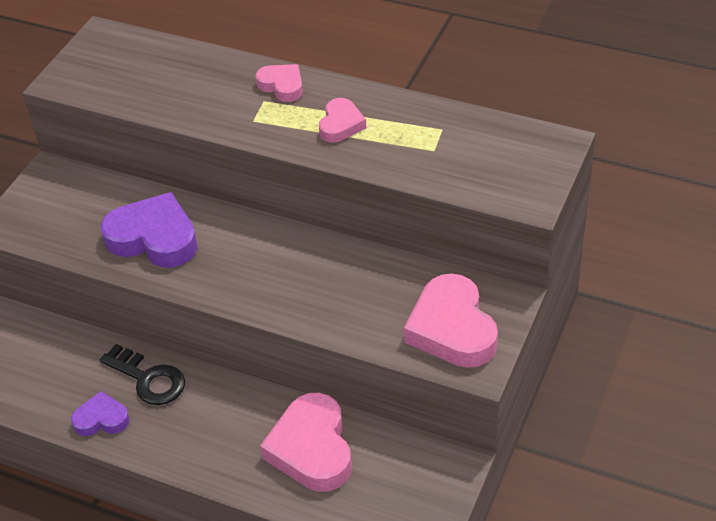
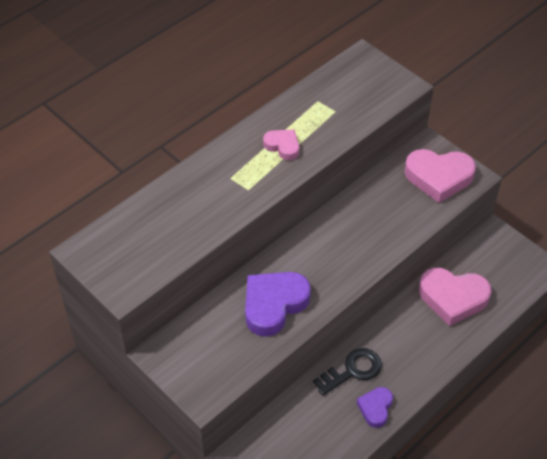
camera: 70 degrees left, 5 degrees up
pink heart [255,64,303,102] -> none

